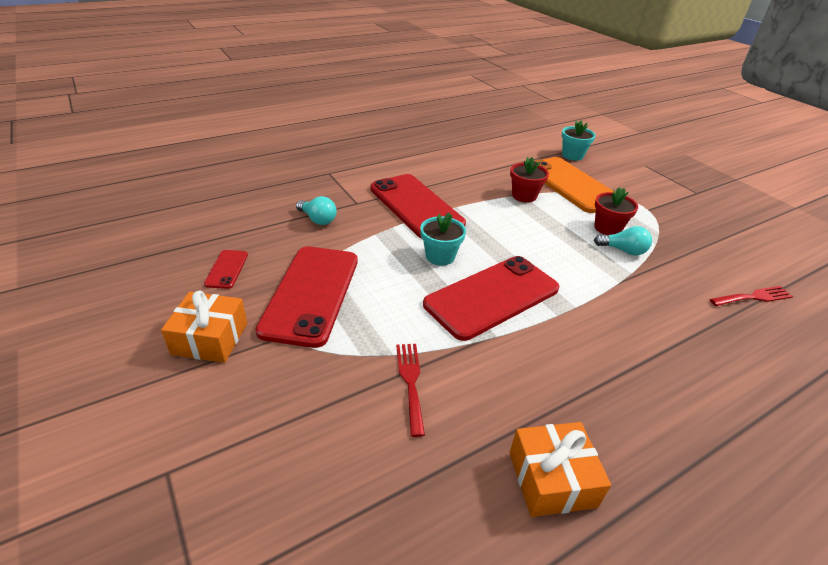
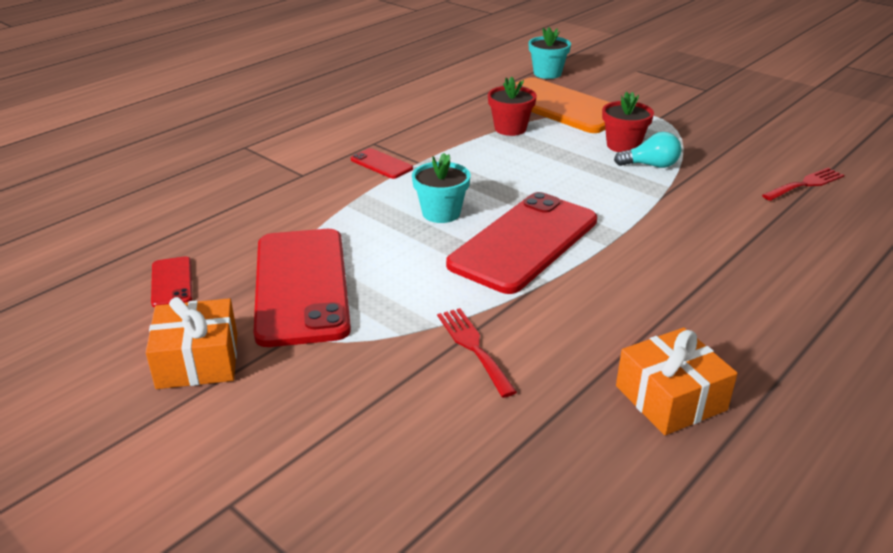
camera: 15 degrees left, 5 degrees down
turquoise light bulb [296,196,337,225] -> none
red phone [370,174,466,238] -> red phone [351,148,413,179], size x0.43

